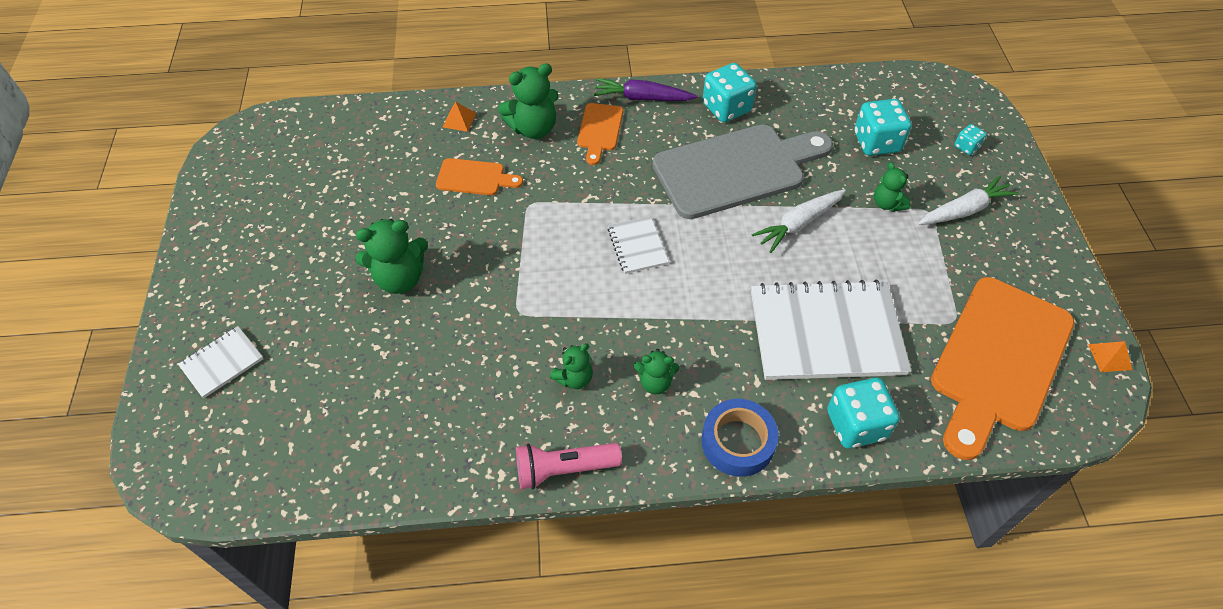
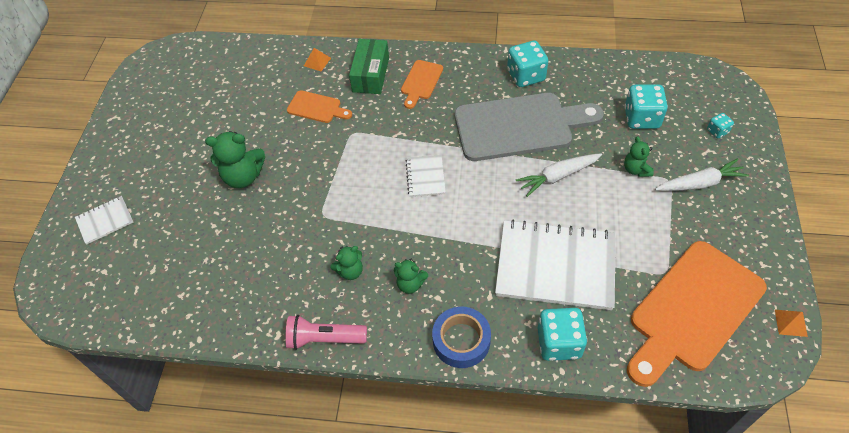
camera: 15 degrees right, 0 degrees up
green teddy bear [498,63,558,139] -> green box [349,39,389,94]
purple carrot [593,78,697,101] -> none

